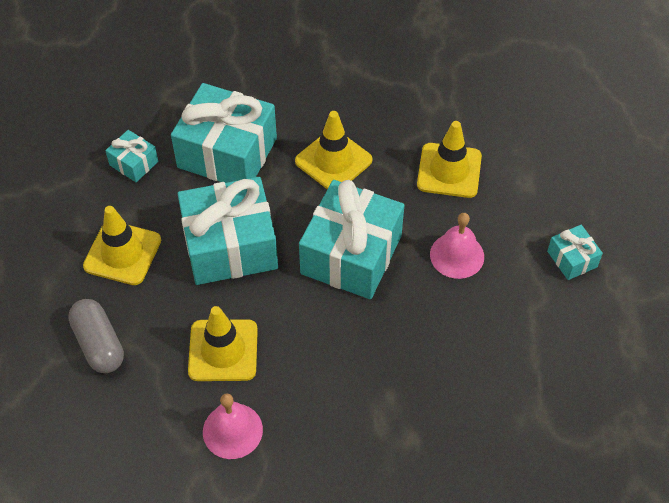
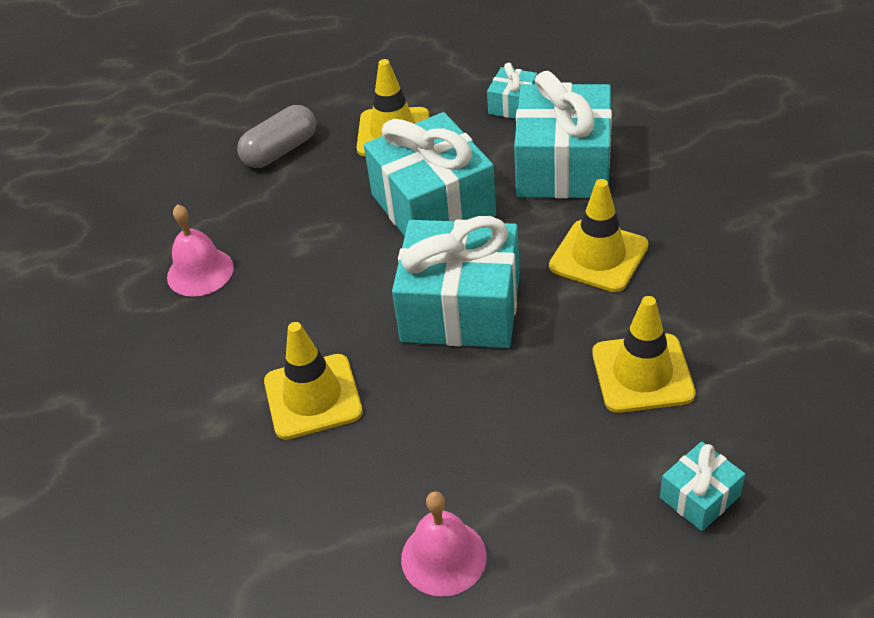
camera: 80 degrees right, 10 degrees down
yellow traffic cone [188,306,258,381] -> yellow traffic cone moved to [264,322,363,440]
pink bell [430,213,484,279] -> pink bell moved to [401,492,487,596]
turquoise gift [547,225,603,280] -> turquoise gift moved to [660,441,745,531]

